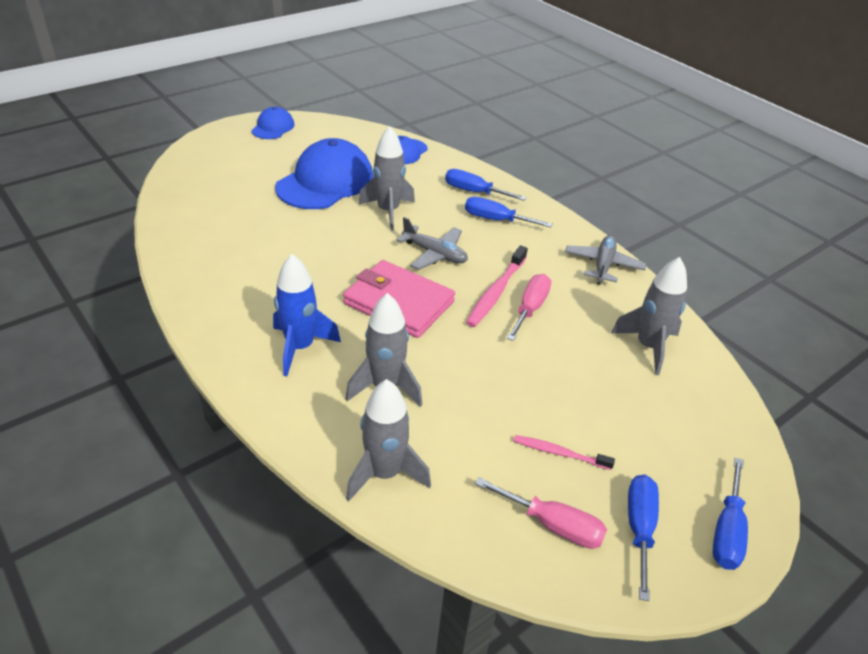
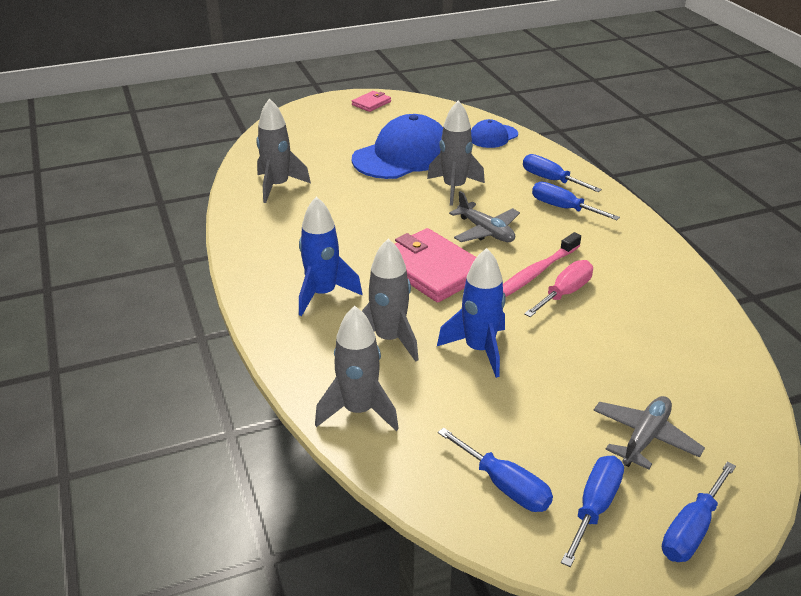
camera: 20 degrees right, 5 degrees down
blue cap [251,107,294,139] -> pink wallet [352,91,391,112]
pink screwdriver [475,477,607,549] -> blue screwdriver [438,427,553,512]
pink toothbrush [513,435,615,470] -> none
grey plane [565,235,646,285] -> grey plane moved to [593,396,705,470]
grey rocket [611,257,687,375] -> grey rocket moved to [256,98,311,203]
none -> blue rocket [437,248,506,378]

